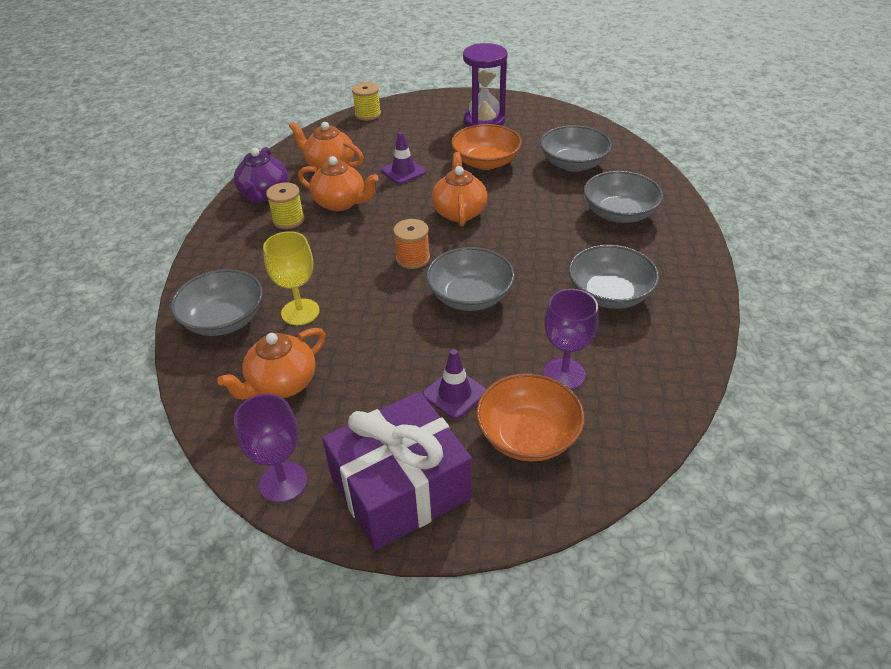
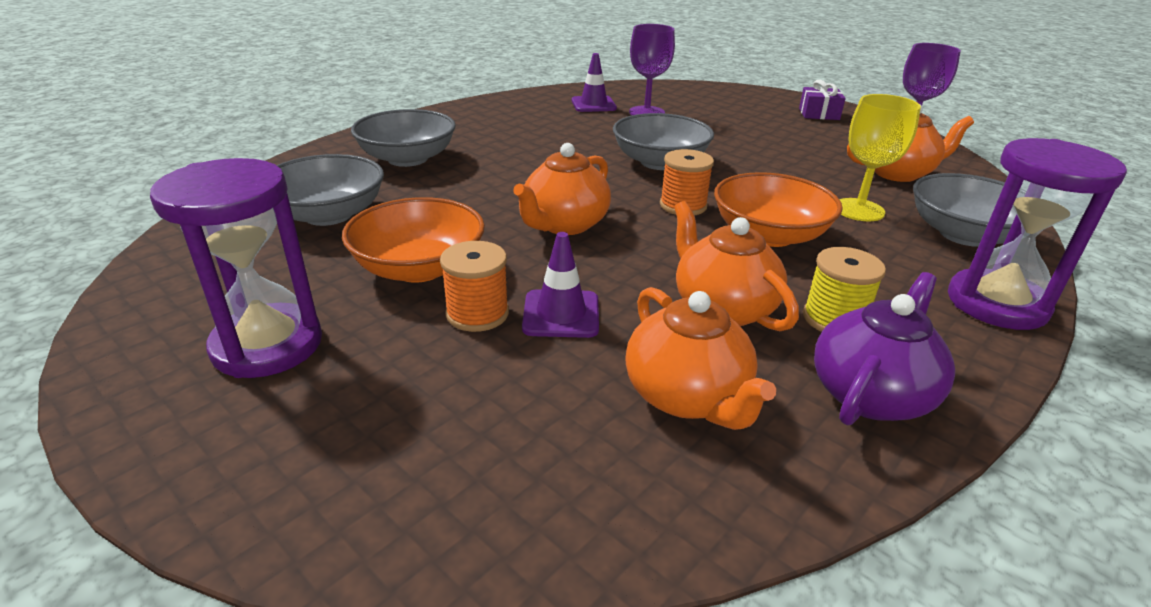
camera: 145 degrees left, 10 degrees down
purple gift [322,391,472,551] -> purple gift [799,80,846,120], size x0.43
yellow spool [352,82,381,121] -> none
purple traffic cone [423,349,486,419] -> purple traffic cone moved to [572,53,617,112]
orange bowl [476,373,585,462] -> orange bowl moved to [714,172,843,247]
grey bowl [569,245,659,309] -> none
none -> orange spool [440,241,509,332]
none -> purple hourglass [948,138,1127,330]

